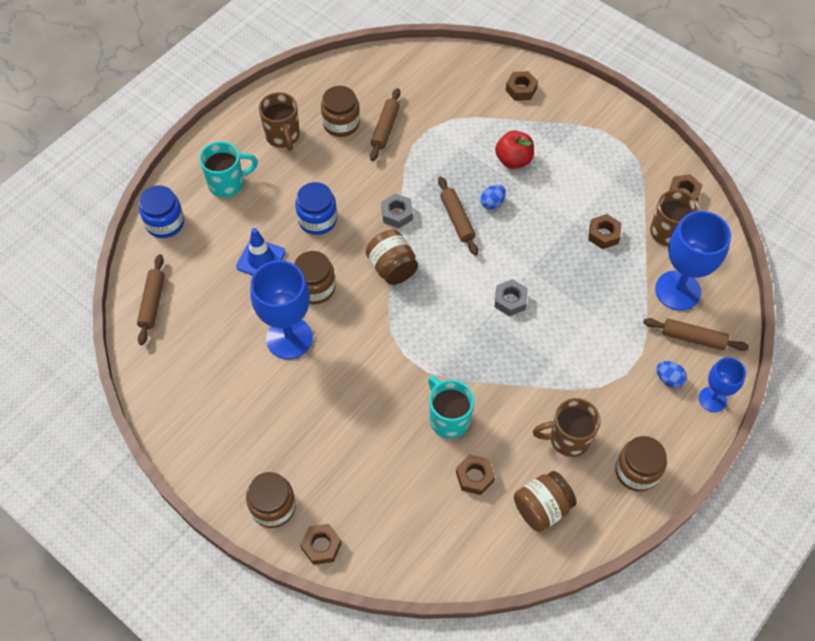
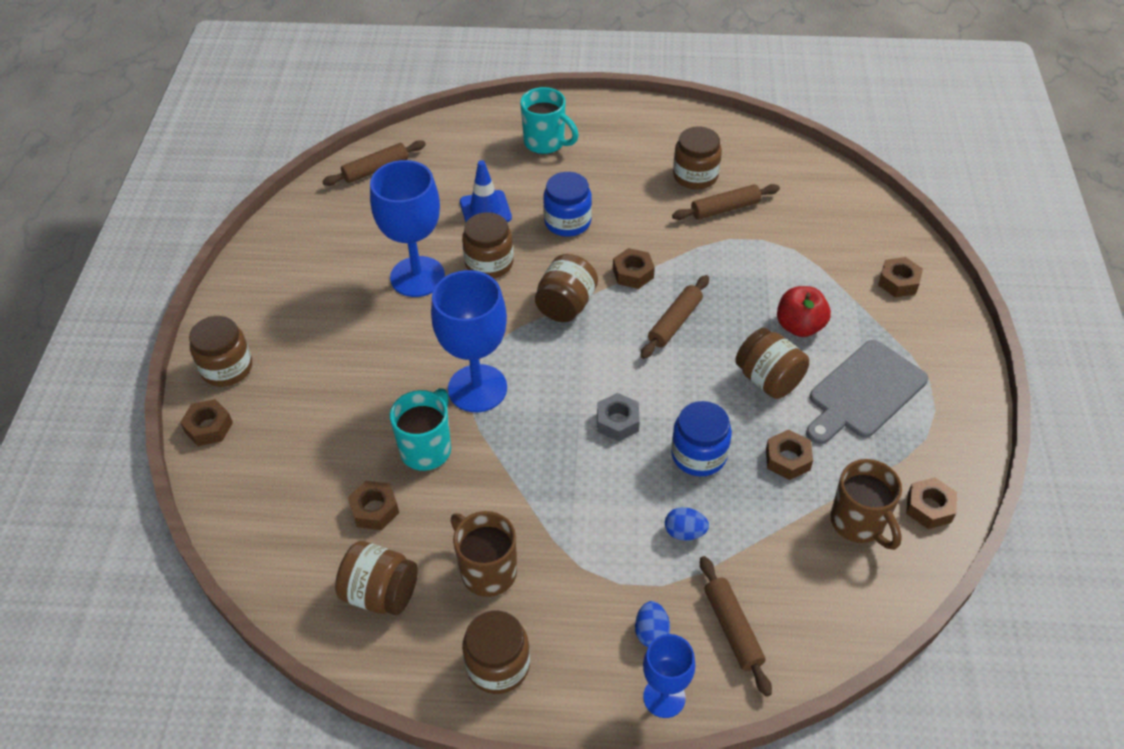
camera: 55 degrees right, 10 degrees down
blue jar [139,185,184,238] -> blue jar moved to [671,401,732,476]
brown mug [259,92,300,151] -> none
grey nut [381,193,413,228] -> brown nut [613,248,655,289]
blue egg [480,185,506,210] -> blue egg moved to [665,507,709,541]
blue goblet [655,211,731,311] -> blue goblet moved to [431,270,507,412]
none -> brown jar [735,328,809,399]
none -> grey cutting board [806,340,928,444]

